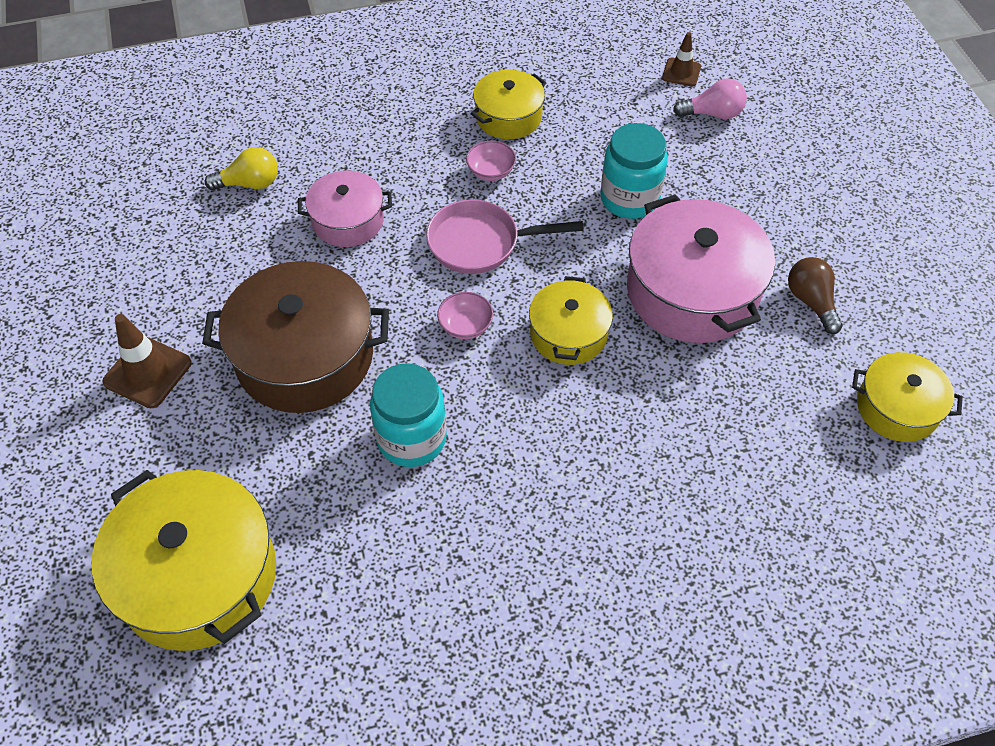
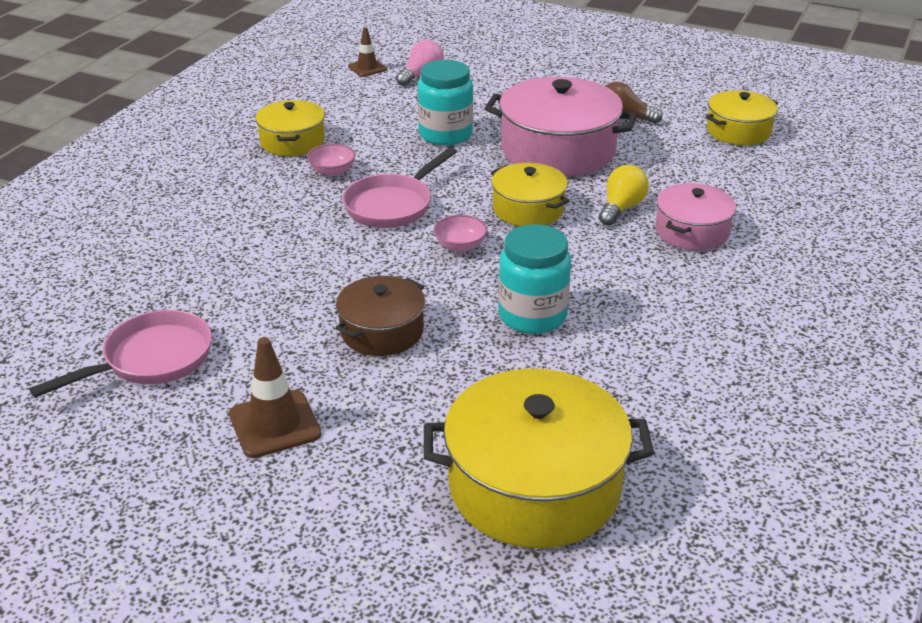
camera: 50 degrees left, 20 degrees down
brown pot [202,261,389,413] -> brown pot [335,276,425,356], size x0.57
yellow light bulb [205,147,278,191] -> yellow light bulb moved to [599,165,649,226]
pink pot [298,171,392,247] -> pink pot moved to [656,183,736,250]
none -> pink pan [29,310,212,398]

